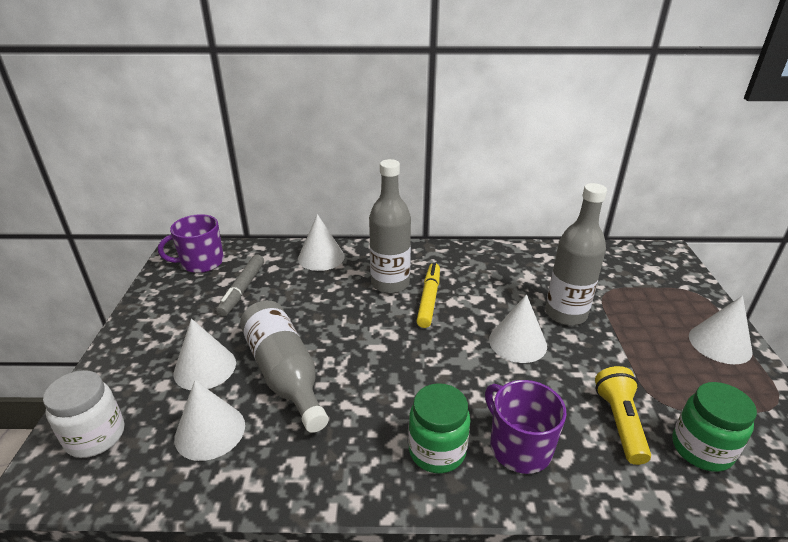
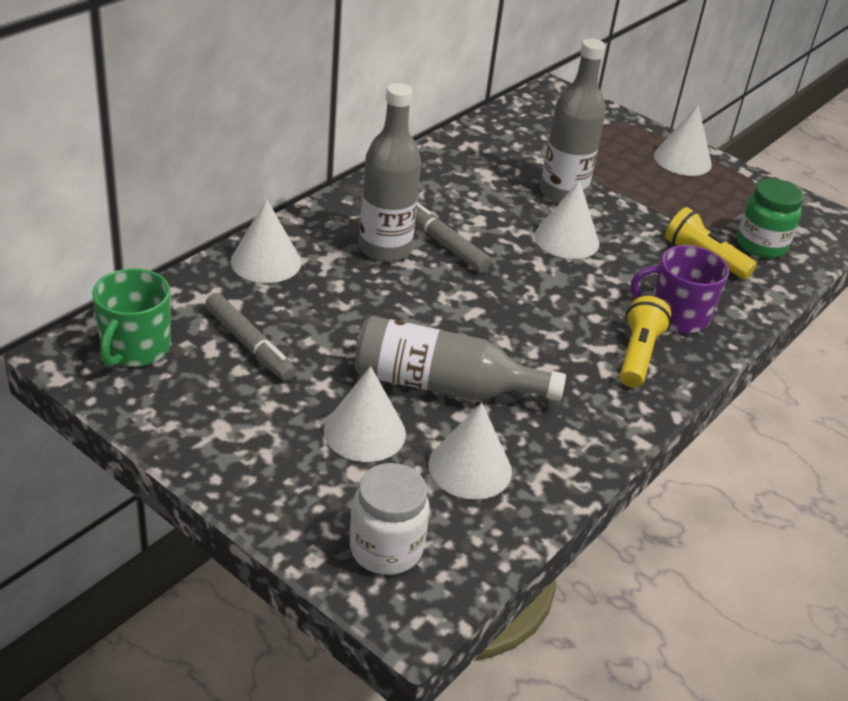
camera: 55 degrees left, 5 degrees up
purple mug [158,214,224,273] -> green mug [92,268,171,367]
green jar [408,383,470,473] -> yellow flashlight [620,296,671,388]
yellow marker [417,263,440,328] -> grey marker [415,202,491,273]

